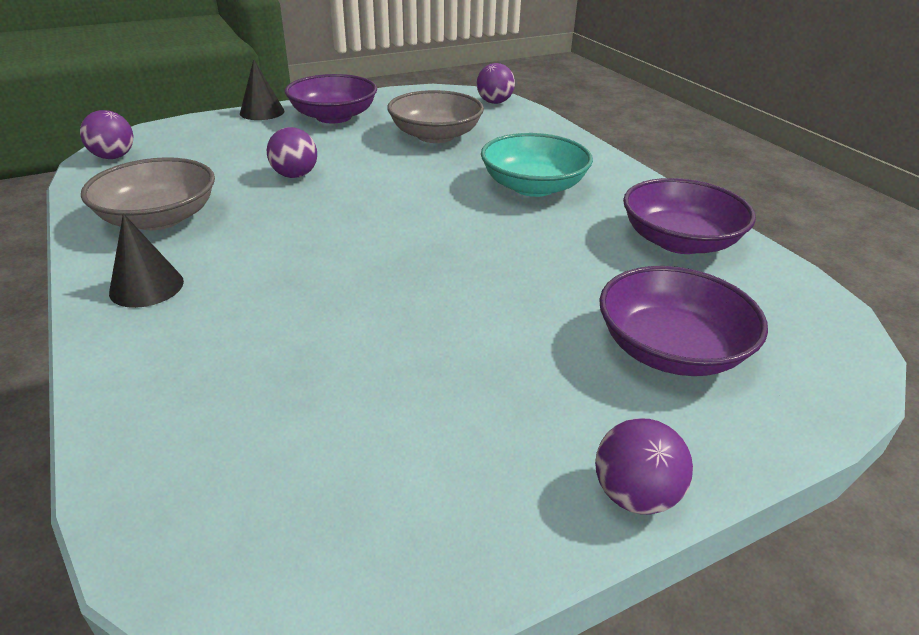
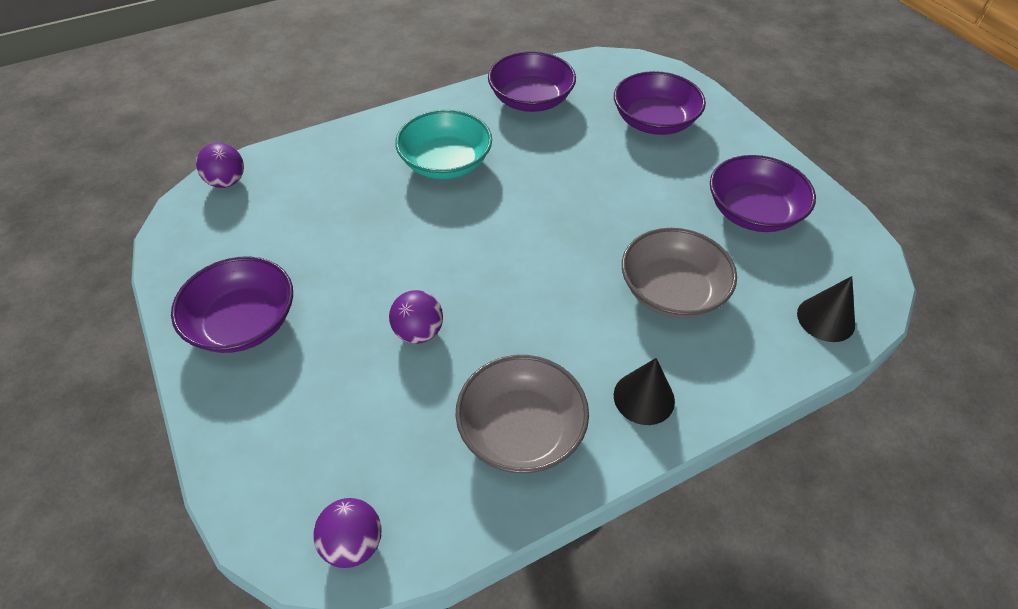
camera: 90 degrees left, 15 degrees up
black cone [240,59,285,120] -> black cone moved to [797,276,855,342]
grey bowl [387,90,484,143] -> grey bowl moved to [622,228,737,318]
purple ball [595,418,693,514] -> none
none -> purple bowl [710,155,816,232]

